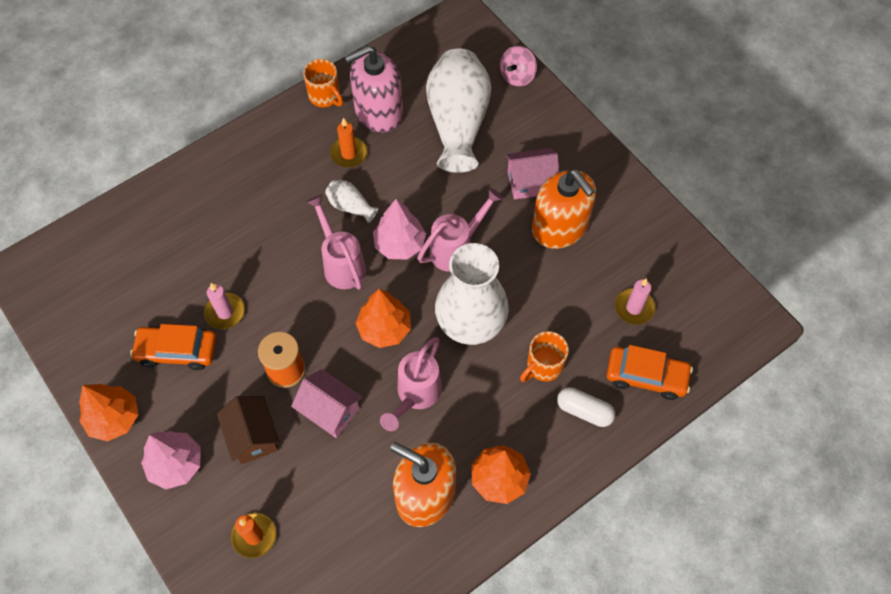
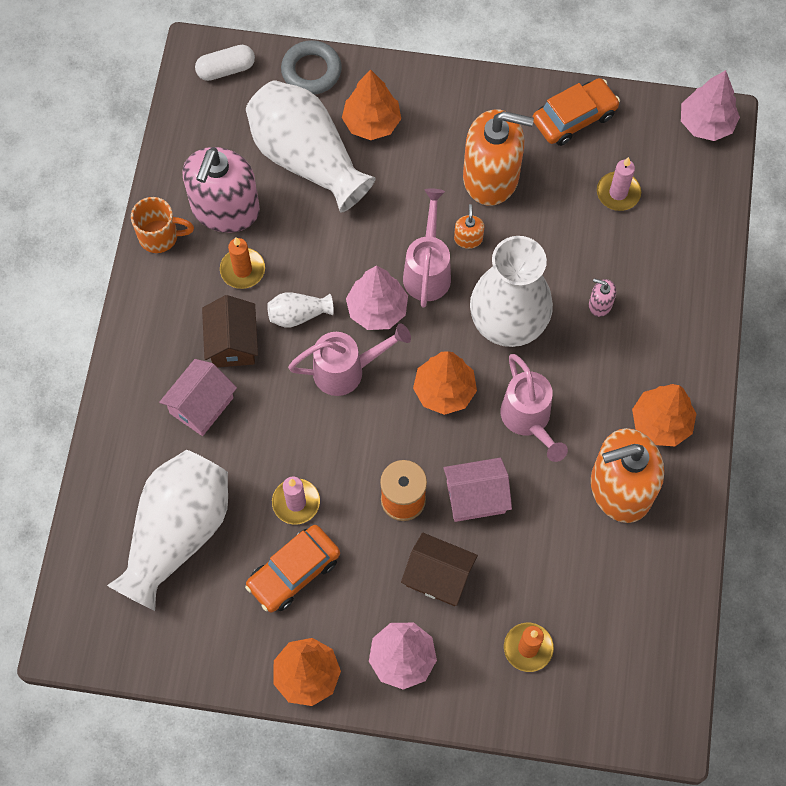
camera: 45 degrees left, 5 degrees up
pink watering can [306,194,366,290] -> pink watering can turned 150 degrees clockwise [288,323,411,396]
pink spinning top [500,46,537,87] -> grey ring [281,40,342,95]
pink house [505,148,559,200] -> pink house moved to [159,359,237,436]
orange mug [520,331,569,382] -> pink soap dispenser [589,278,616,317]
white capsule [557,387,615,427] -> white capsule moved to [195,45,255,81]
orange car [606,345,693,400] -> orange car moved to [533,78,620,146]
none -> white vase [107,450,228,611]
none -> brown house [202,295,258,367]
none -> orange tree [342,69,401,140]
none -> orange soap dispenser [454,204,484,249]
none -> pink tree [681,70,740,141]

